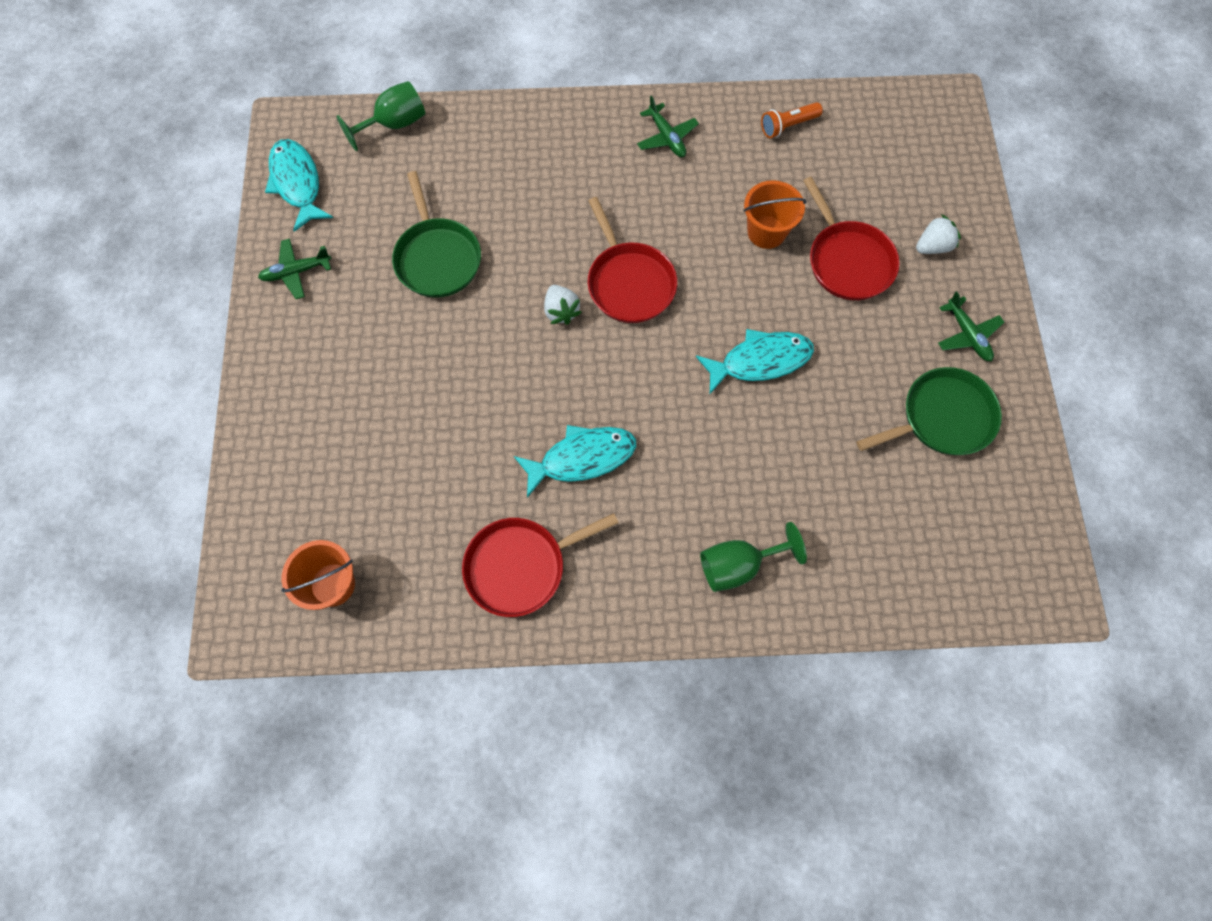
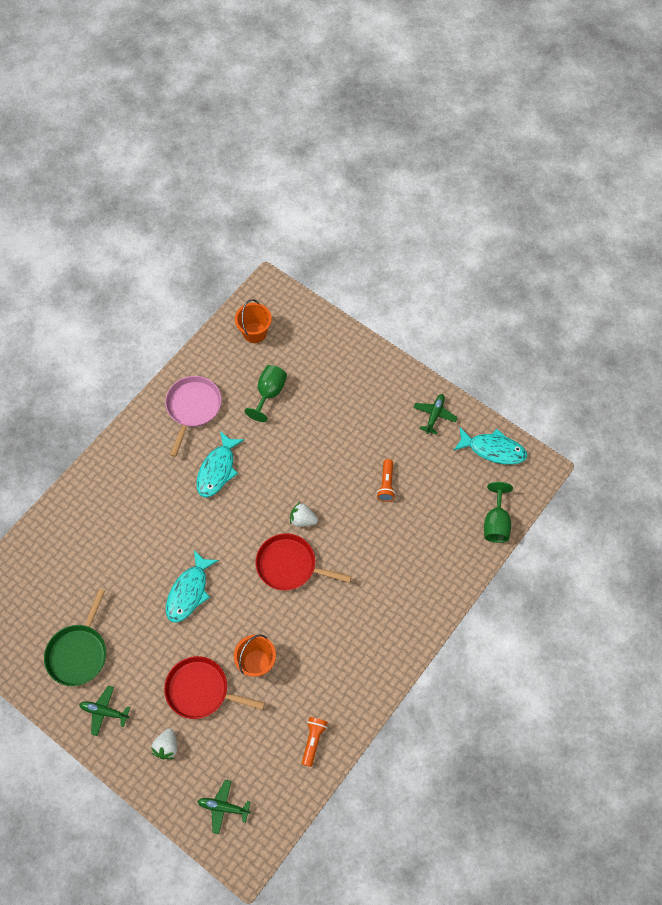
camera: 130 degrees right, 5 degrees down
green pan [392,171,481,298] -> orange flashlight [377,459,396,502]
red pan [462,513,619,617] -> pink pan [165,376,222,457]
green plane [637,96,699,157] -> green plane moved to [197,780,251,834]
green goblet [700,522,807,592] -> green goblet moved to [244,365,287,422]

